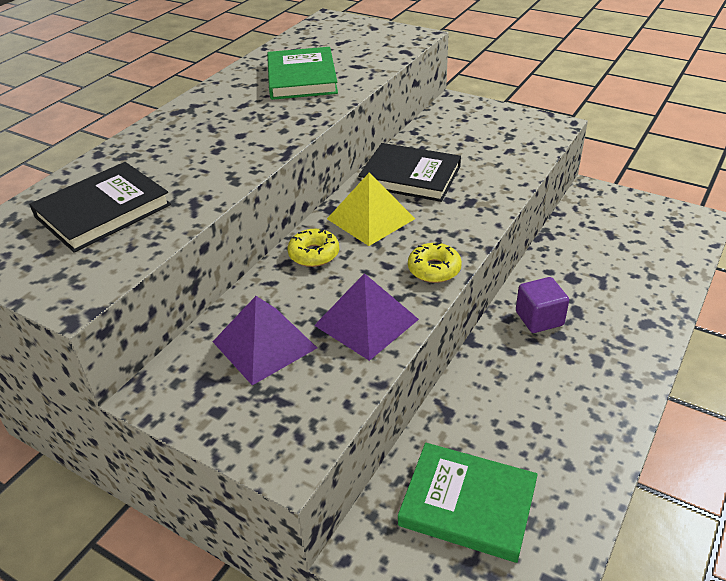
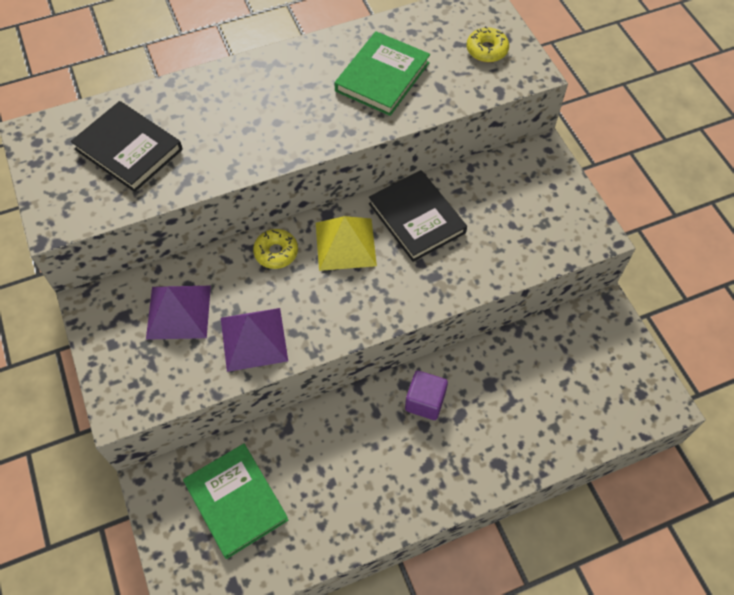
camera: 35 degrees right, 20 degrees up
black book [29,162,171,253] -> black book turned 45 degrees clockwise [71,101,183,192]
yellow donut [408,242,462,283] -> yellow donut moved to [466,26,509,62]

